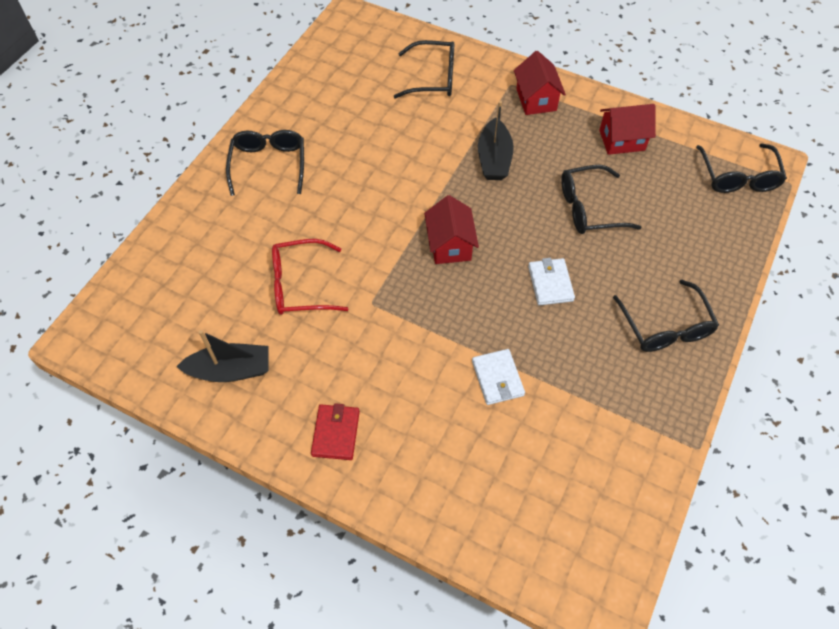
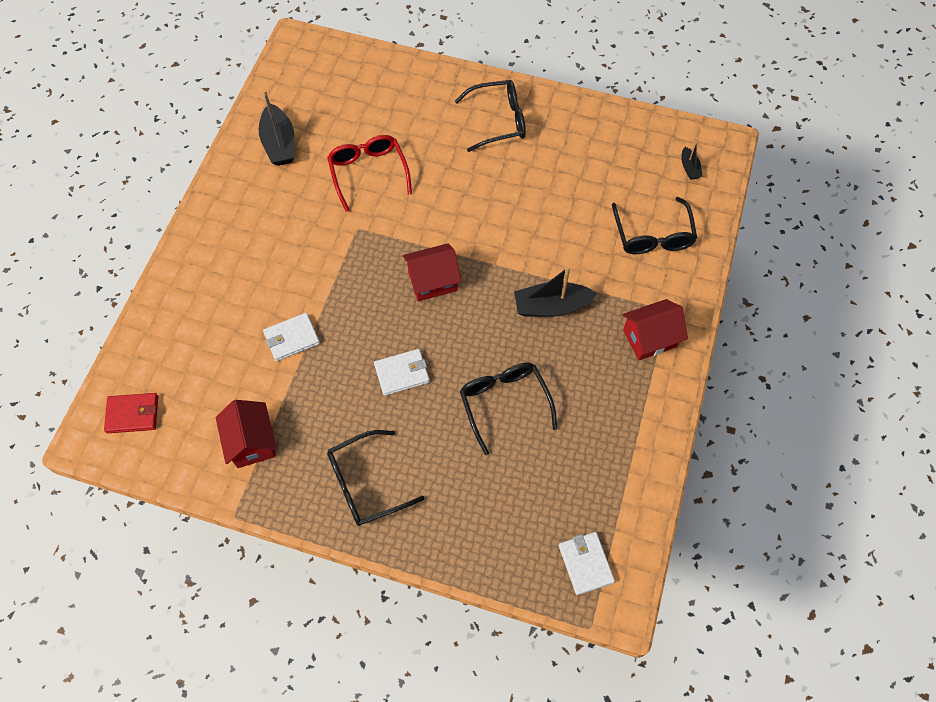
camera: 80 degrees right, 5 degrees up
red wallet [311,403,360,460] -> red wallet moved to [104,393,158,433]
red house [599,104,656,155] -> red house moved to [216,400,277,468]
black glasses [696,143,787,193] -> white wallet [559,532,615,595]
none -> black boat [681,142,703,180]

